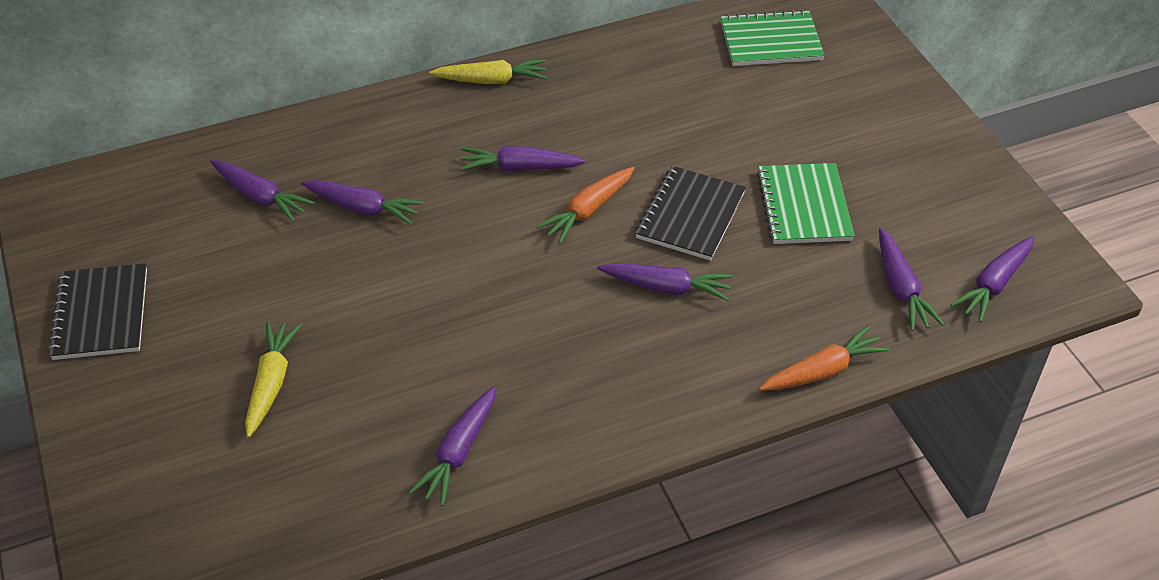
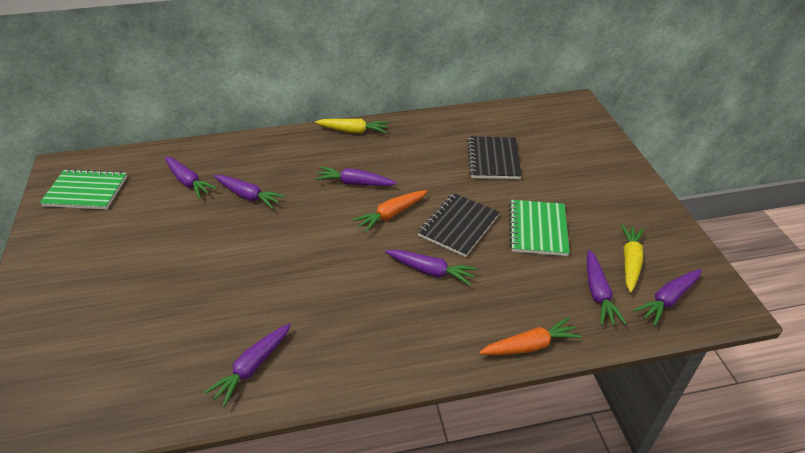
camera: 10 degrees right, 5 degrees down
black notebook [48,263,147,360] -> black notebook moved to [467,136,522,179]
yellow carrot [245,321,301,438] -> yellow carrot moved to [621,224,644,293]
green notebook [721,10,824,66] -> green notebook moved to [40,169,127,209]

